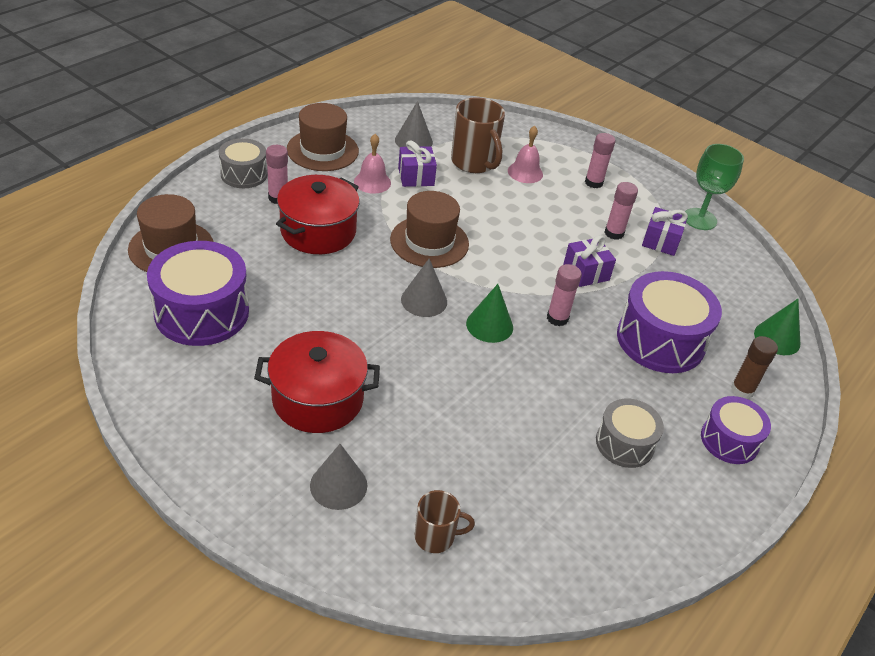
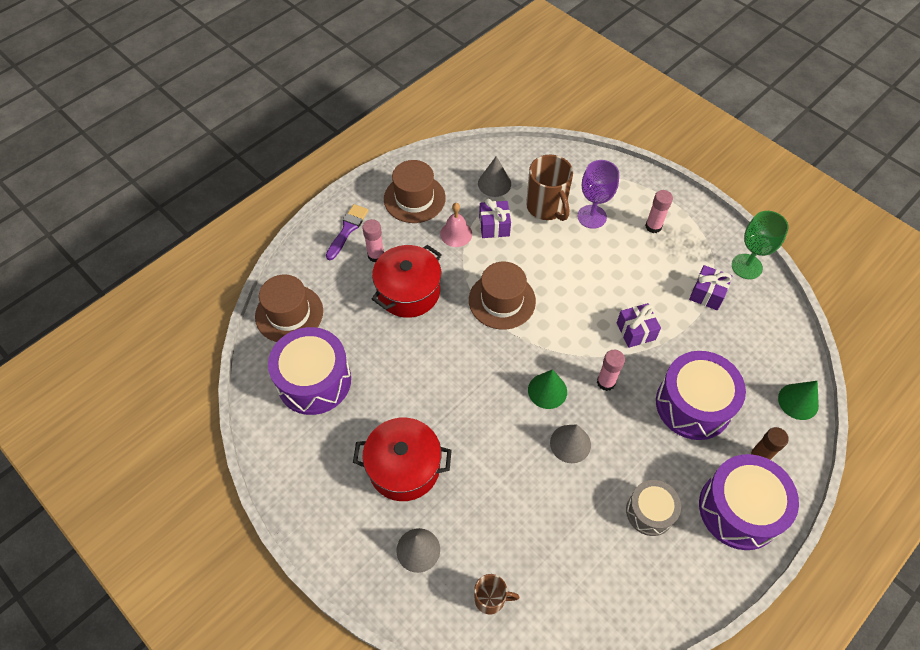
camera: 10 degrees right, 15 degrees up
grey drum [219,138,268,188] -> purple brush [326,204,369,260]
grey cone [401,259,447,317] -> grey cone moved to [550,424,591,463]
pink bell [508,126,543,183] -> purple goblet [578,160,619,229]
pink glue stick [605,182,638,240] -> none
purple drum [701,396,771,464] -> purple drum [699,454,799,550], size x1.69

